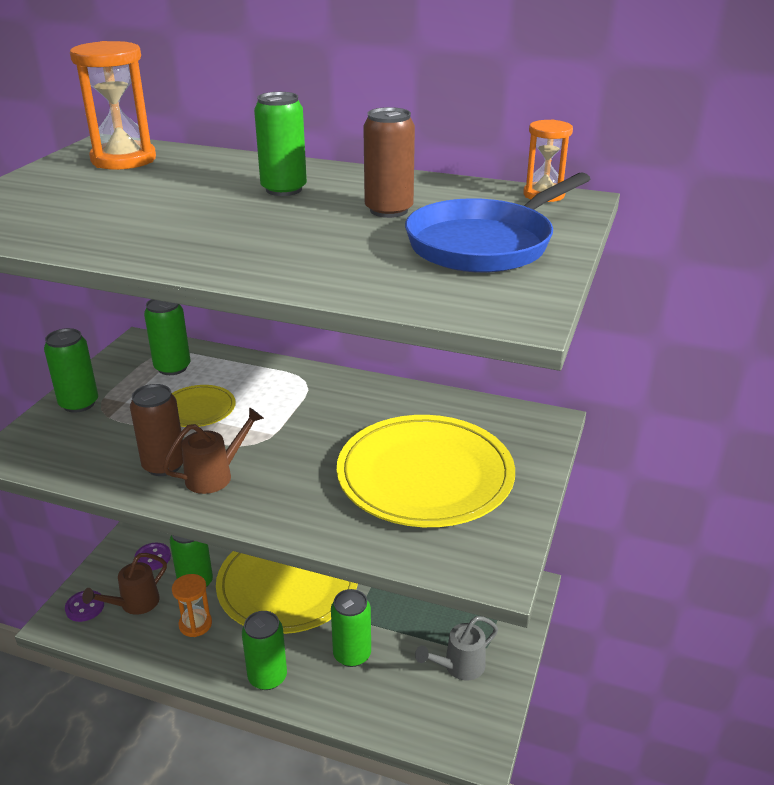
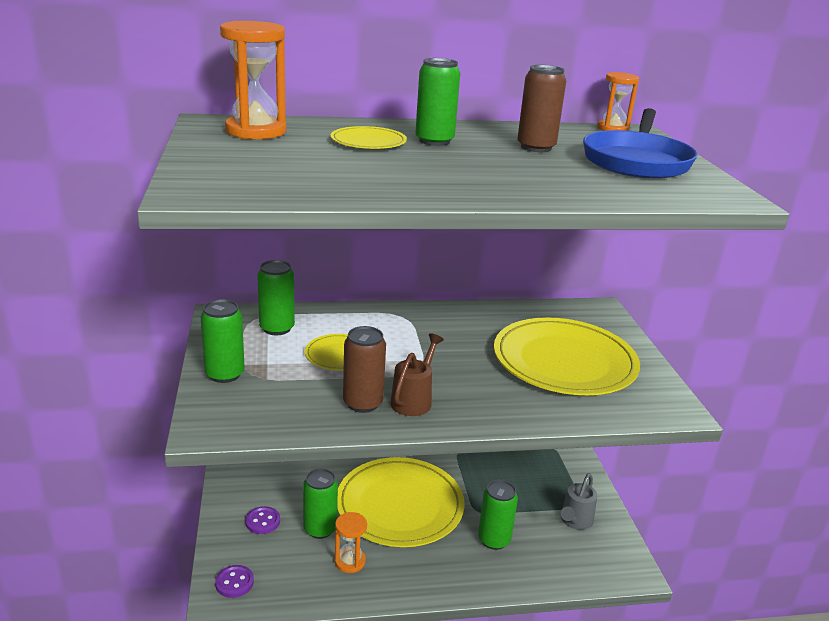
camera: 30 degrees left, 5 degrees down
brown watering can [82,553,167,615] -> none
green can [242,611,287,690] -> none
none -> yellow plate [330,126,407,149]

